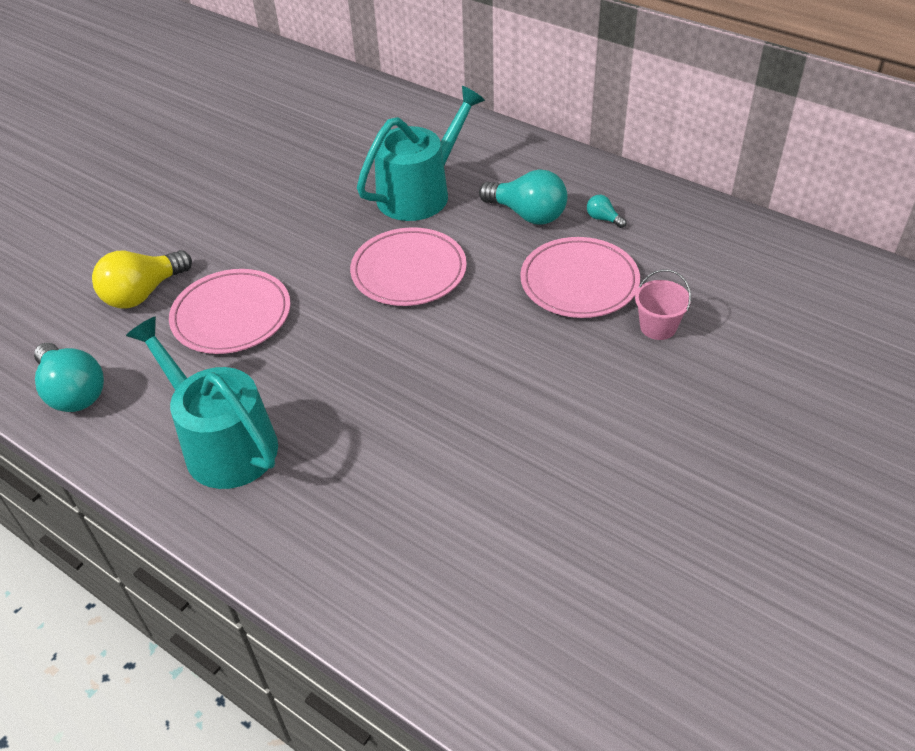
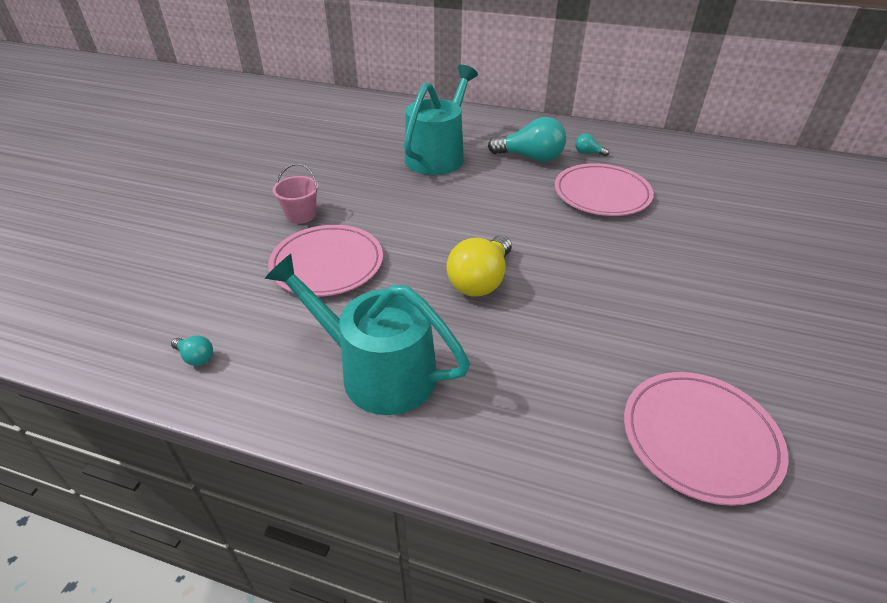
camera: 20 degrees left, 5 degrees down
turquoise light bulb [34,343,104,412] -> turquoise light bulb [171,336,213,366], size x0.46
yellow light bulb [92,250,192,308] -> yellow light bulb moved to [447,235,512,297]
pink plate [350,227,467,306] -> pink plate moved to [624,372,789,506]
pink bucket [635,269,691,340] -> pink bucket moved to [273,164,319,224]

